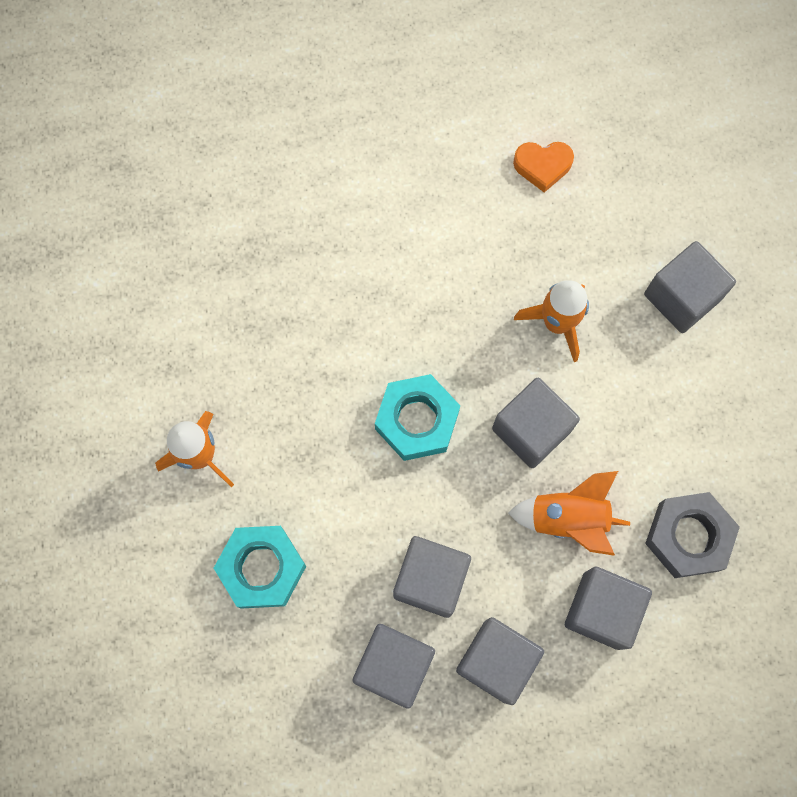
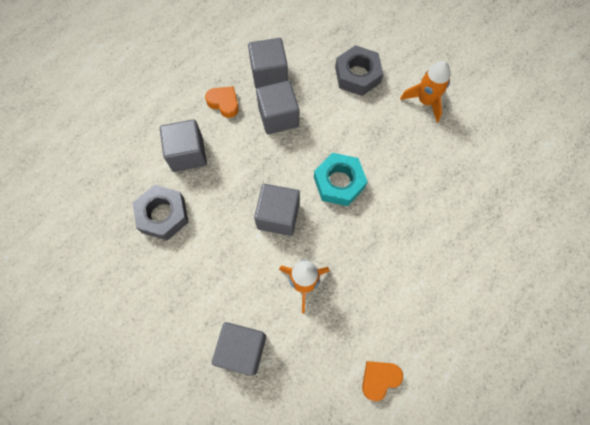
camera: 145 degrees right, 5 degrees down
turquoise nut [214,526,306,608] -> grey nut [335,45,383,96]
grey cube [456,617,544,705] -> orange heart [205,86,239,118]
orange rocket [508,471,630,556] -> none

